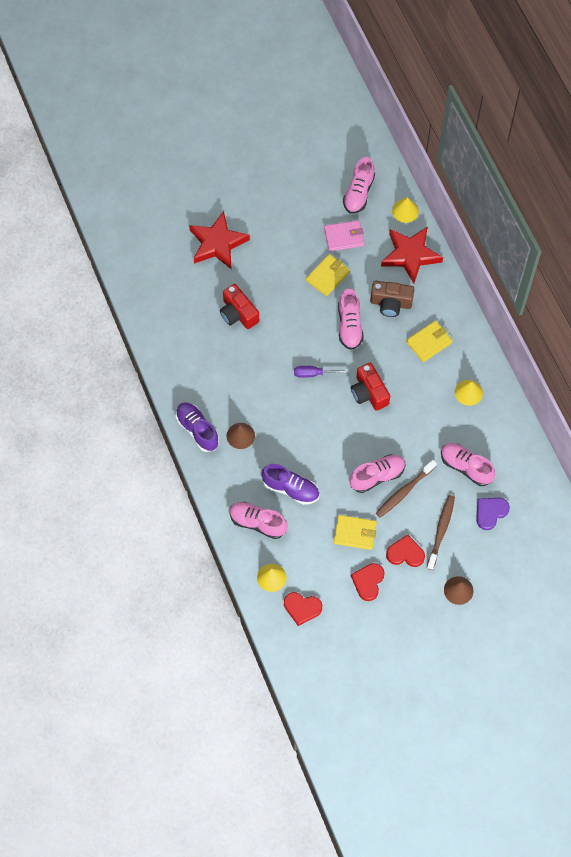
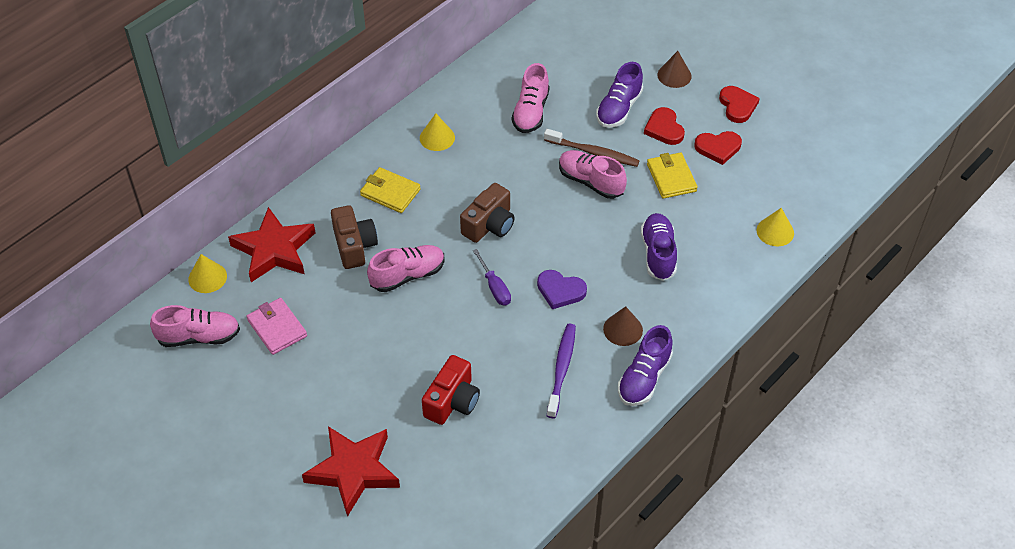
camera: 115 degrees left, 15 degrees down
pink shoe [229,502,288,539] -> none
red heart [284,592,322,626] -> red heart moved to [719,86,760,123]
yellow wallet [306,254,350,296] -> none
red camera [351,363,390,411] -> brown camera [460,183,515,243]
brown toothbrush [427,495,455,570] -> purple shoe [596,62,643,128]
purple heart [476,498,510,530] -> purple heart moved to [537,270,587,309]
none -> purple toothbrush [547,324,576,418]

